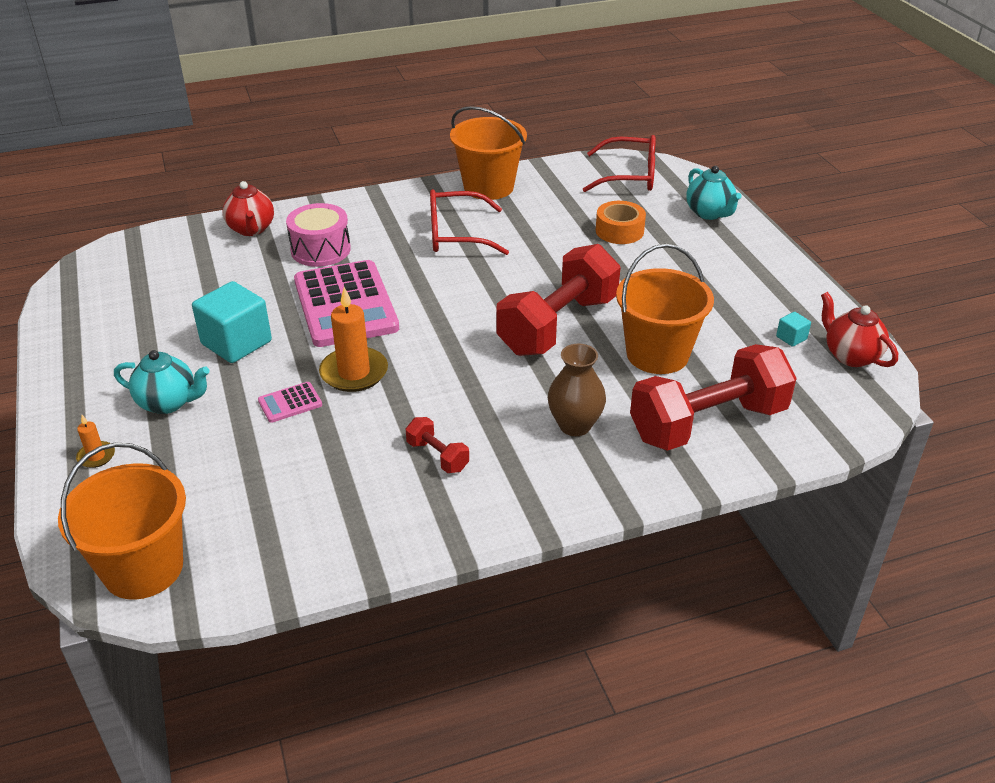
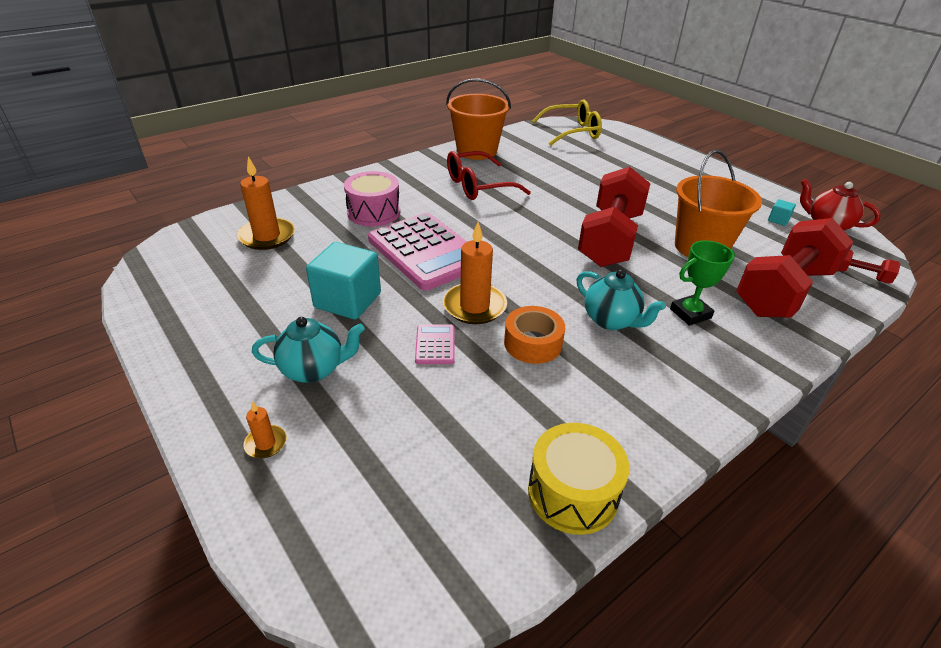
camera: 20 degrees left, 0 degrees up
orange bucket [58,443,186,600] -> none
red teapot [223,181,274,236] -> none
pink calculator [258,382,322,423] -> pink calculator turned 135 degrees clockwise [415,324,455,364]
red dumbbell [405,417,469,473] -> red dumbbell moved to [838,250,901,284]
brown vase [548,343,606,436] -> green trophy [670,240,735,326]
red glasses [583,135,656,192] -> yellow glasses [532,99,602,146]
orange tape [596,201,646,244] -> orange tape moved to [504,306,565,364]
turquoise teapot [686,166,742,220] -> turquoise teapot moved to [577,269,666,330]
none -> orange candle [237,156,295,250]
none -> yellow drum [528,423,630,535]

